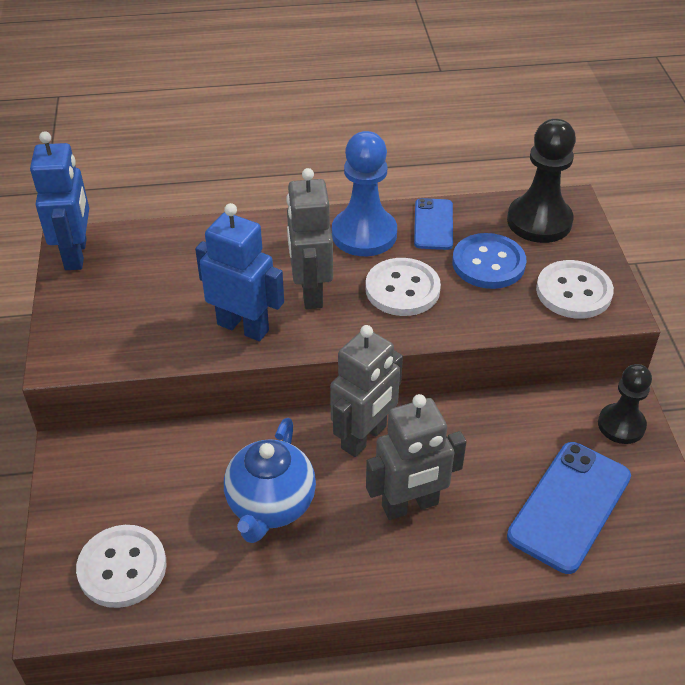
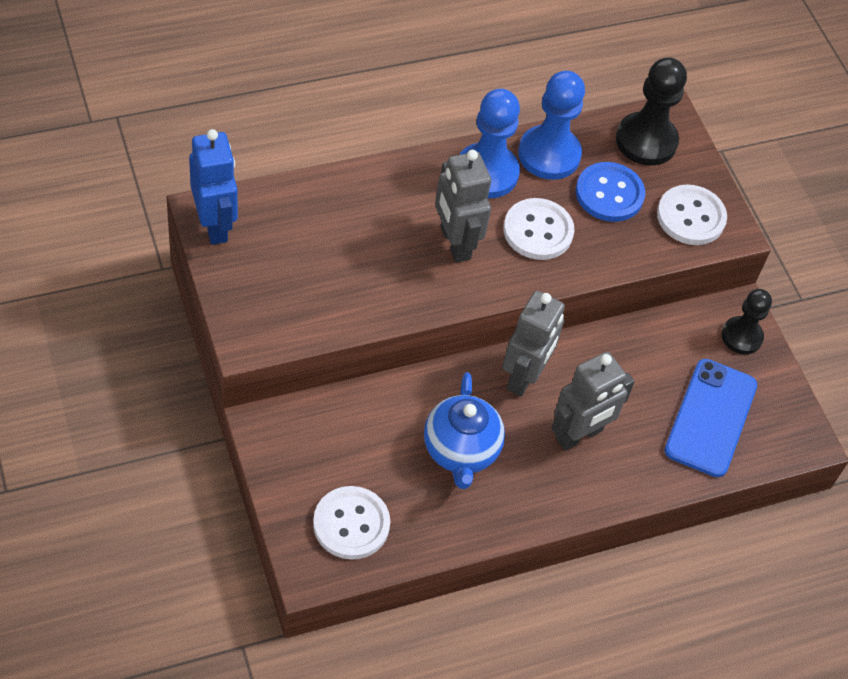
camera: 20 degrees left, 10 degrees up
blue robot [195,203,284,341] -> none
blue phone [414,198,453,250] -> blue pawn [518,71,585,180]

